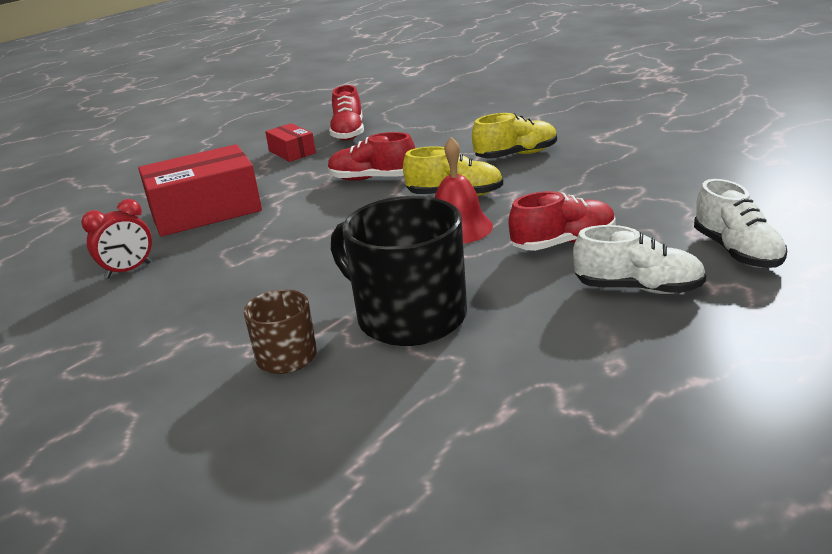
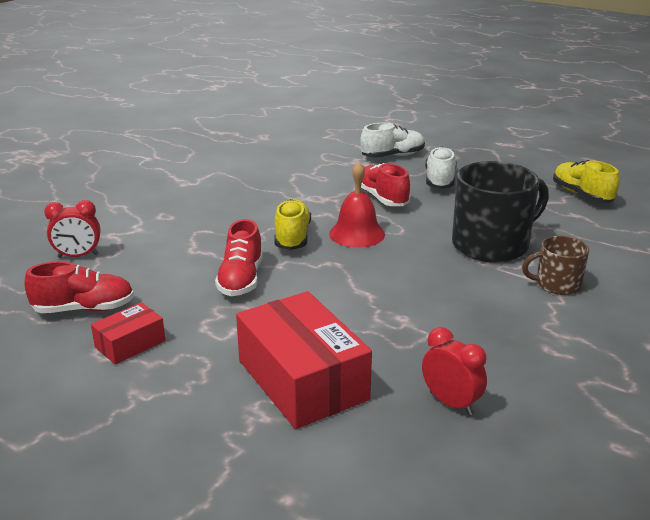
camera: 100 degrees left, 0 degrees up
black mug [331,196,467,346] -> black mug turned 150 degrees counterclockwise [452,161,549,263]
yellow shoe [472,113,557,158] -> yellow shoe moved to [553,160,620,203]
none -> red clock [44,200,101,258]

